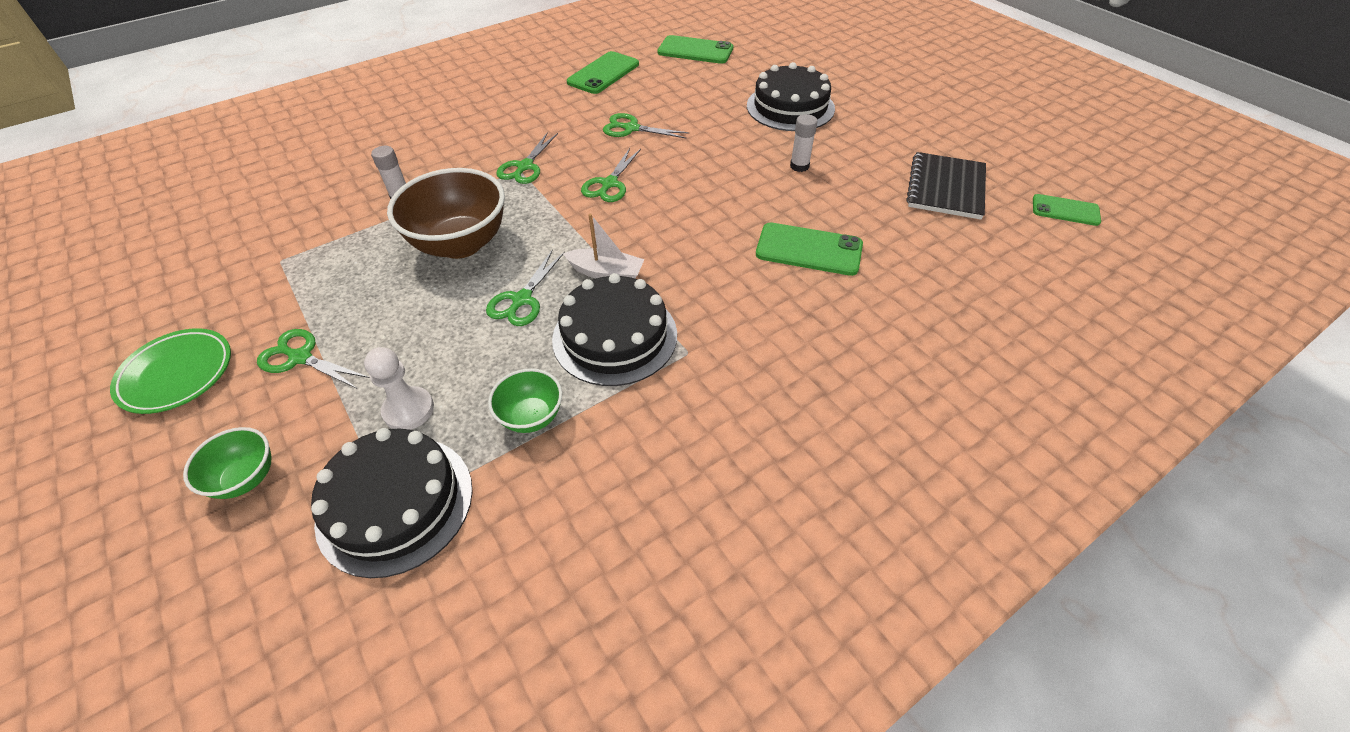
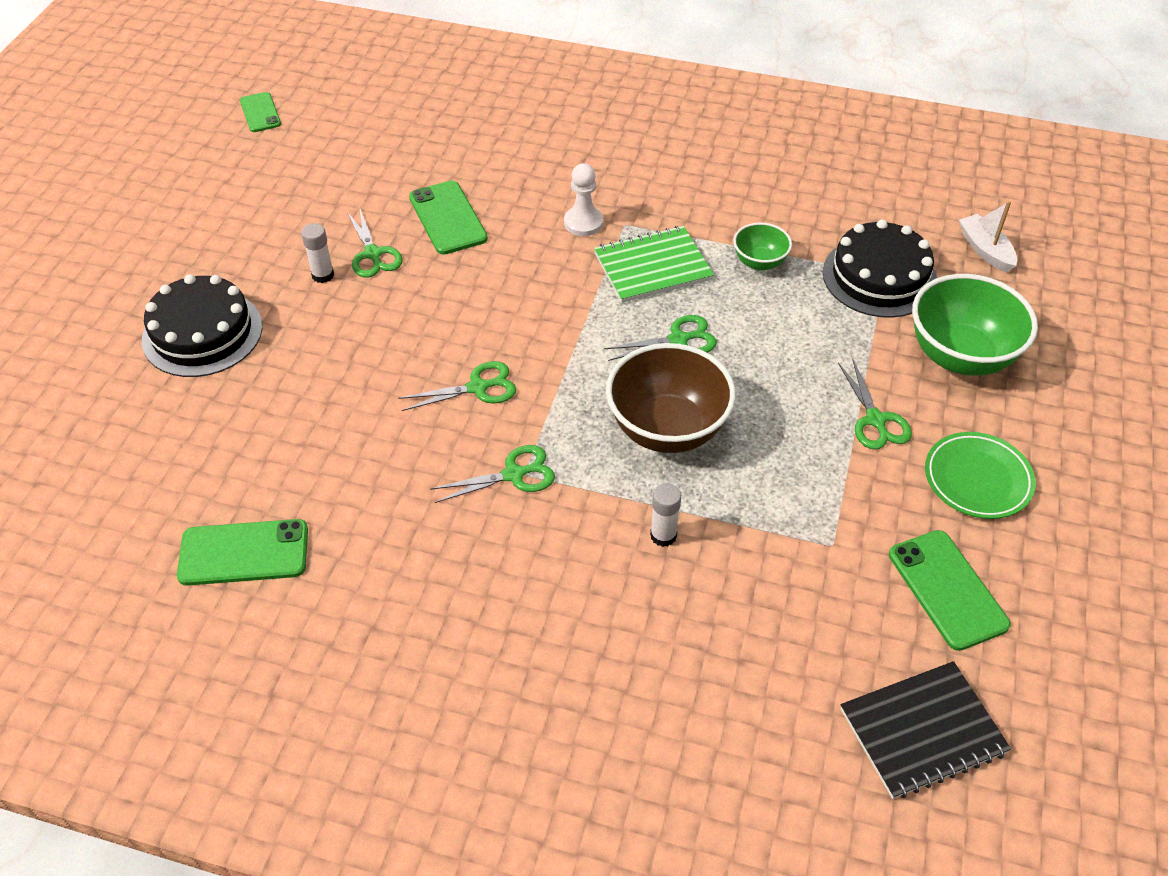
camera: 130 degrees left, 0 degrees up
green bowl [183,427,272,499] -> green bowl [912,274,1038,376], size x1.93
white pawn [364,347,434,430] -> white pawn moved to [564,163,603,236]
black cake [552,273,677,386] -> green notebook [594,226,714,303]
white boat [563,213,645,279] -> white boat moved to [959,201,1017,272]
green scissors [603,113,690,138] -> green scissors moved to [347,207,403,277]
green phone [657,35,734,64] -> green phone moved to [889,530,1011,651]
black notebook [906,152,986,220] -> black notebook moved to [841,661,1011,799]

